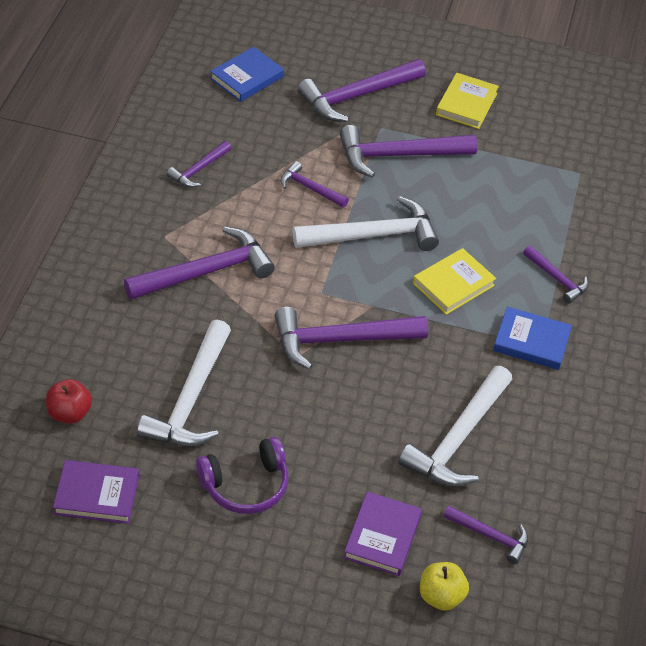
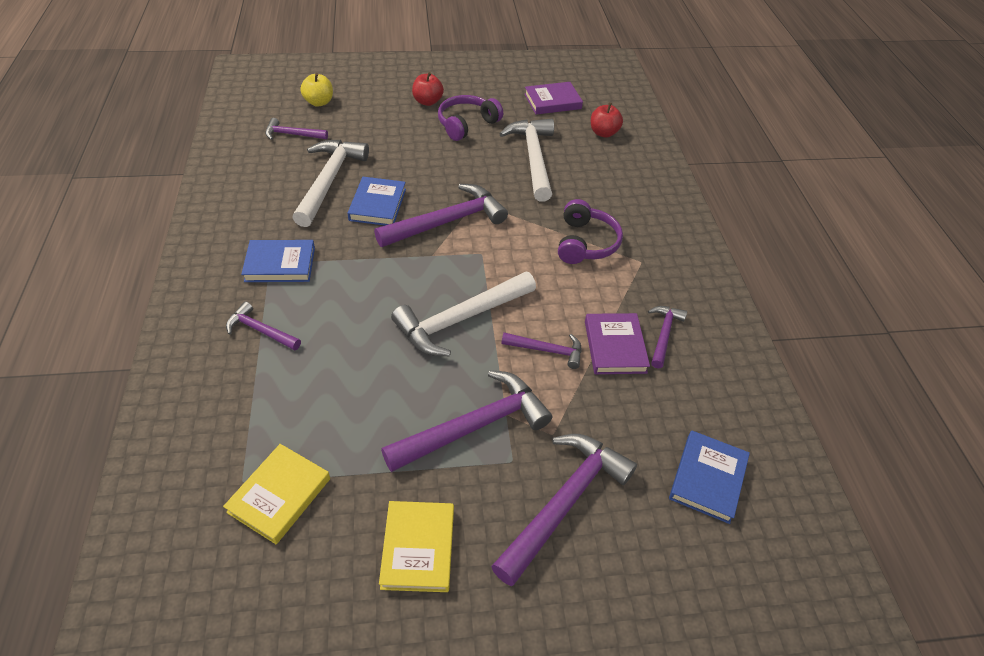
camera: 160 degrees right, 0 degrees up
purple hammer [124,227,275,300] -> purple headphones [558,199,623,264]
purple book [343,491,422,576] -> purple book moved to [585,313,650,374]
yellow book [413,248,496,315] -> yellow book moved to [223,444,330,544]
none -> blue book [348,177,406,225]
none -> red apple [412,72,444,106]

